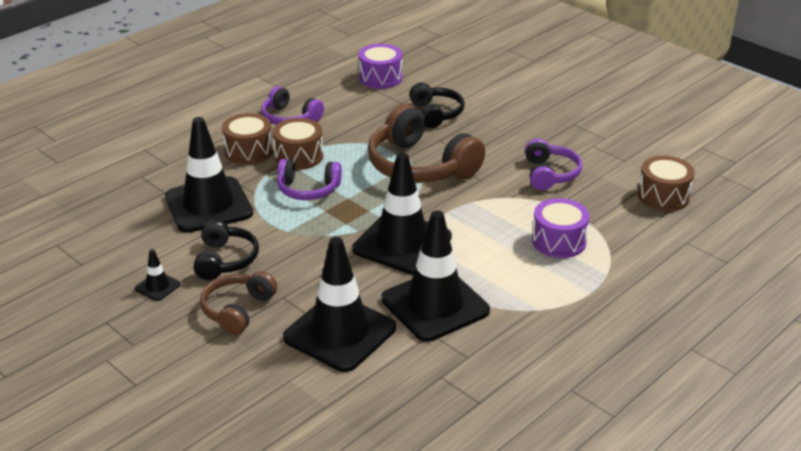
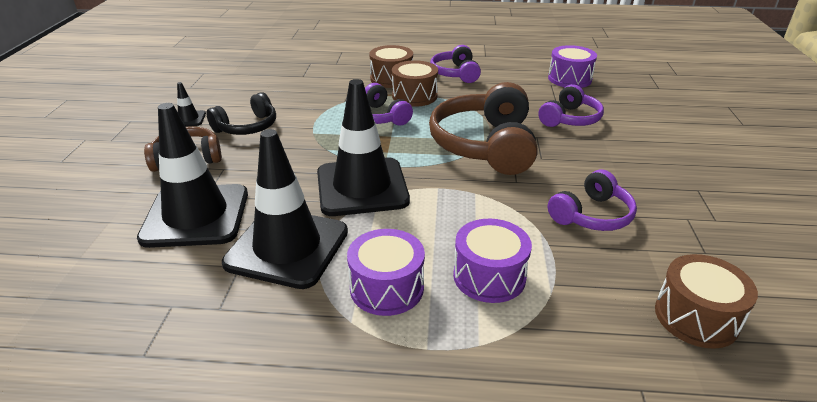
camera: 50 degrees right, 0 degrees up
black traffic cone [165,117,253,233] -> none
black headphones [409,83,465,128] -> purple headphones [538,84,604,127]
none -> purple drum [347,229,425,316]

